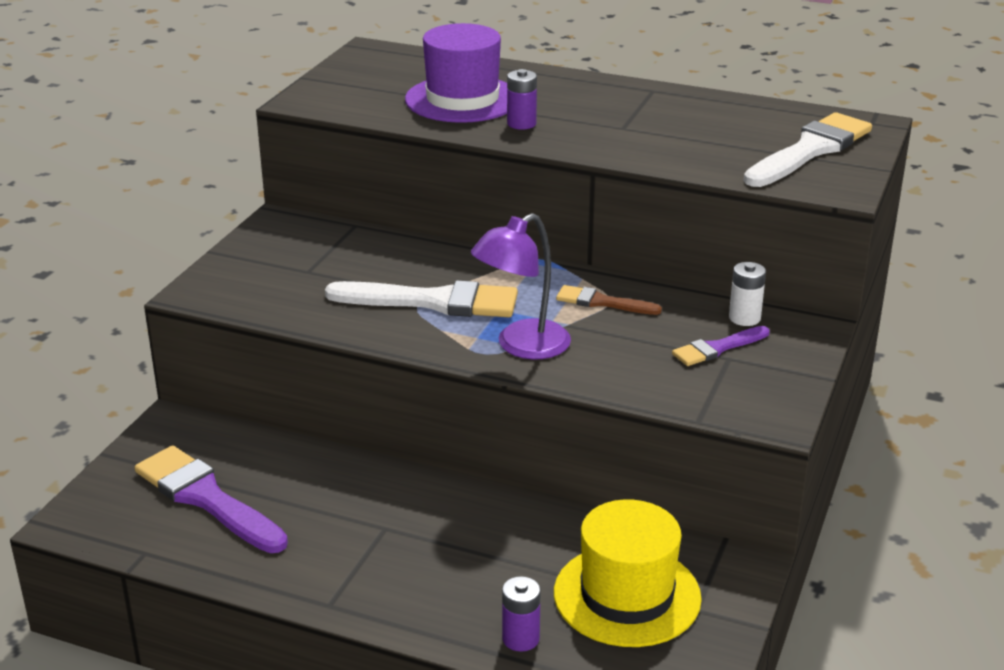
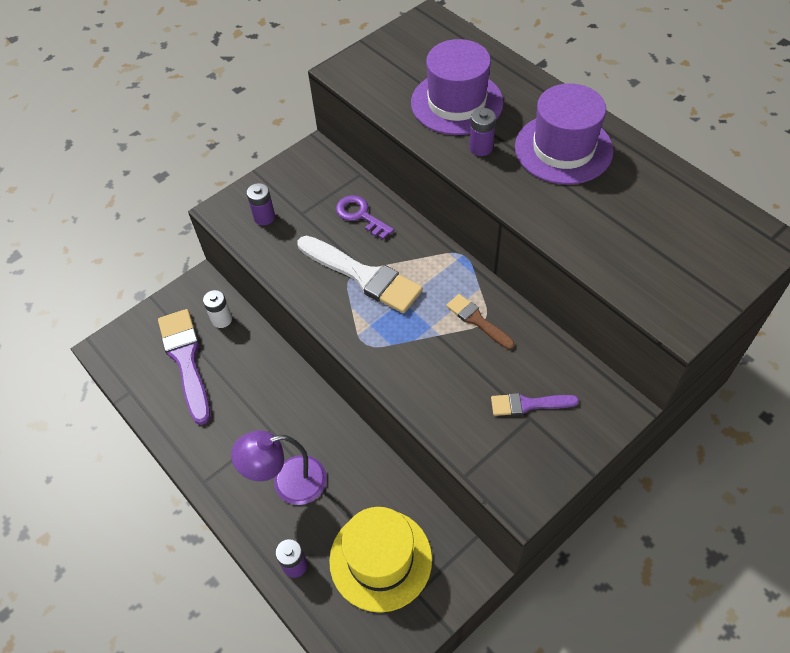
camera: 30 degrees right, 25 degrees up
purple lamp [471,213,571,360] -> purple lamp moved to [231,430,327,505]
white battery [729,262,766,326] -> white battery moved to [203,290,232,328]
white brush [744,112,872,187] -> none
none -> purple battery [247,183,275,225]
none -> purple key [336,195,394,239]
none -> purple hat [515,83,614,185]

